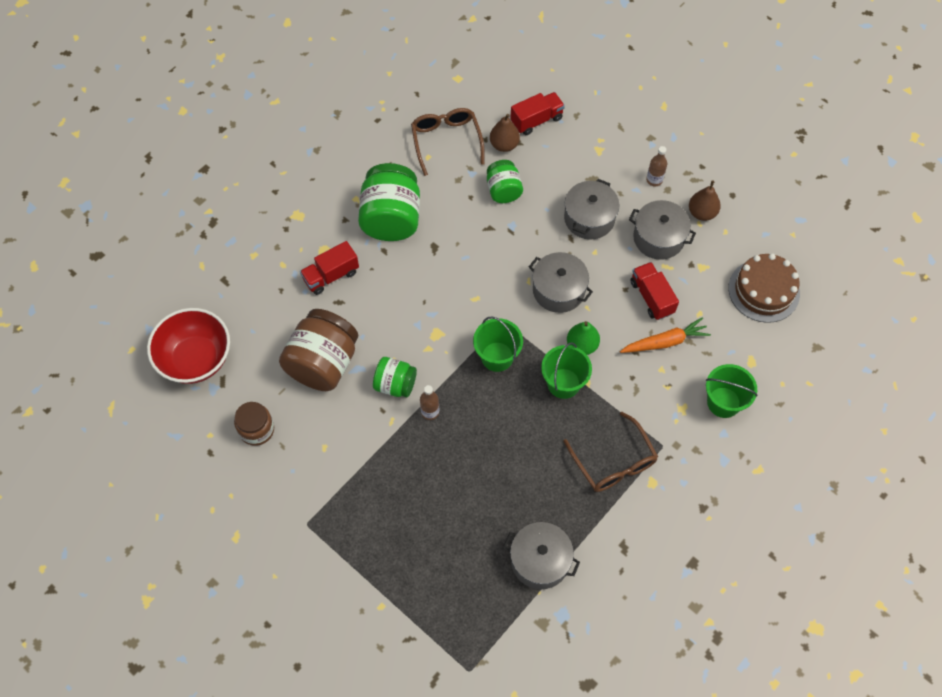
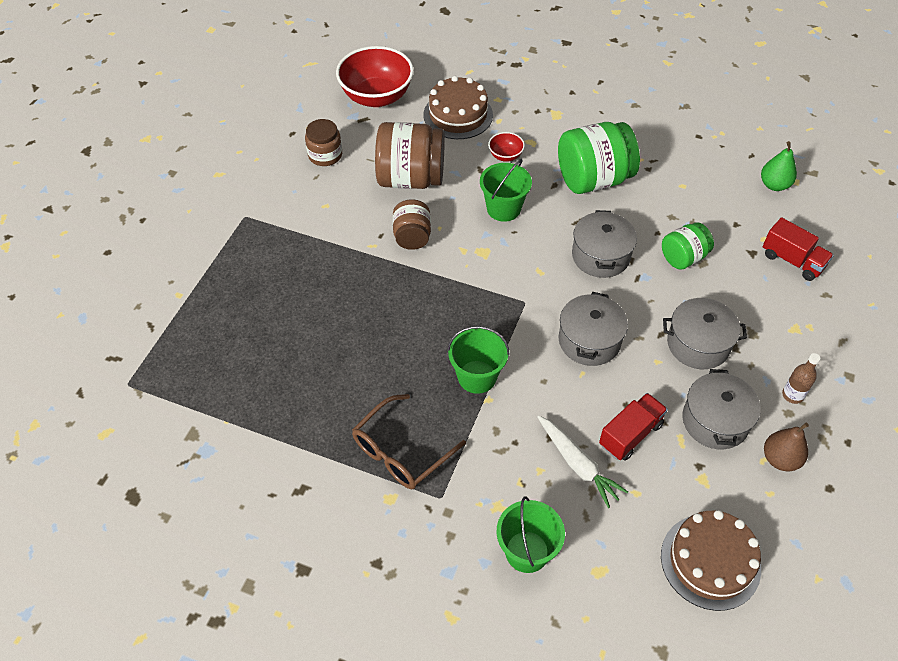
camera: 70 degrees right, 10 degrees down
red truck [300,241,359,295] -> red bowl [488,132,525,162]
green jar [373,357,417,398] -> brown jar [393,199,431,250]
brown glasses [411,108,484,176] -> none
brown bottle [420,385,439,420] -> none
green bucket [473,316,523,372] -> green bucket moved to [480,159,532,222]
brown pear [490,114,520,152] -> none
grey pot [504,522,580,589] -> grey pot moved to [572,210,637,278]
green pear [567,321,600,355] -> green pear moved to [761,141,797,191]
orange carrot [620,317,711,353] -> white carrot [538,416,628,508]
none -> brown cake [423,76,493,139]

